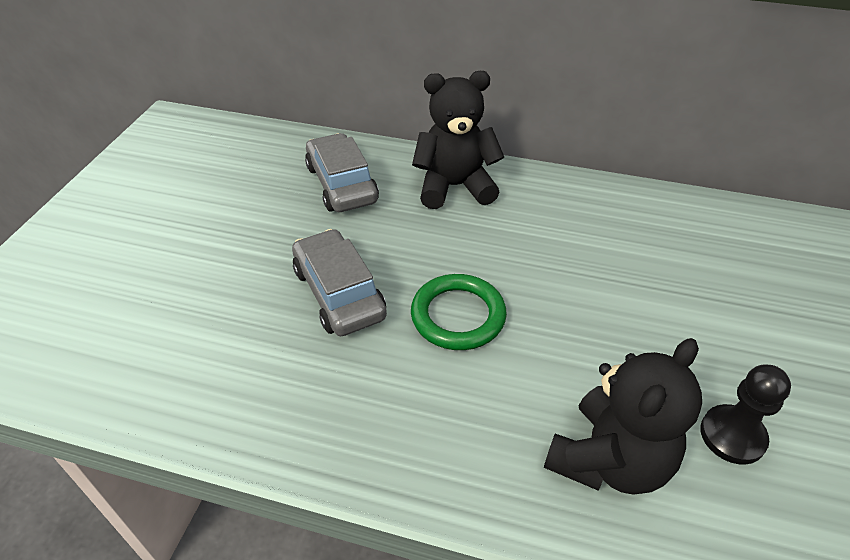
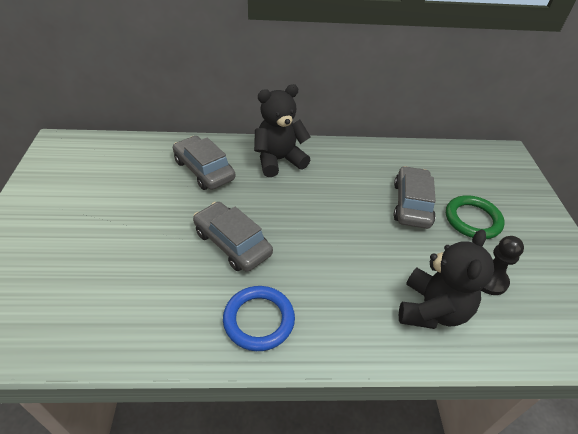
camera: 20 degrees left, 0 degrees up
green ring [411,274,507,350] -> green ring moved to [446,195,505,239]
none -> blue ring [223,286,295,351]
none -> grey car [394,166,436,229]

